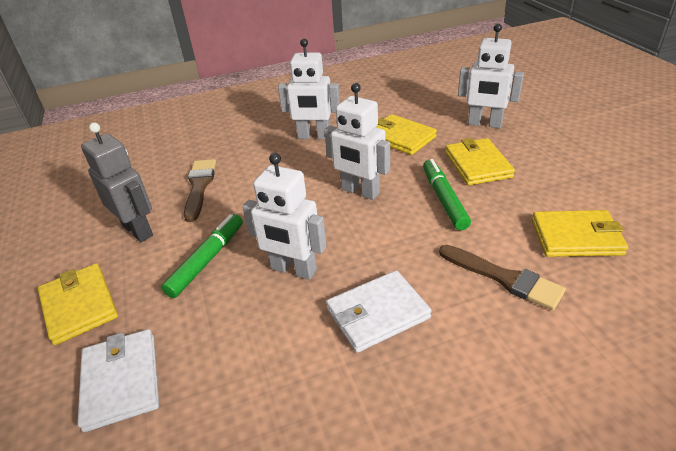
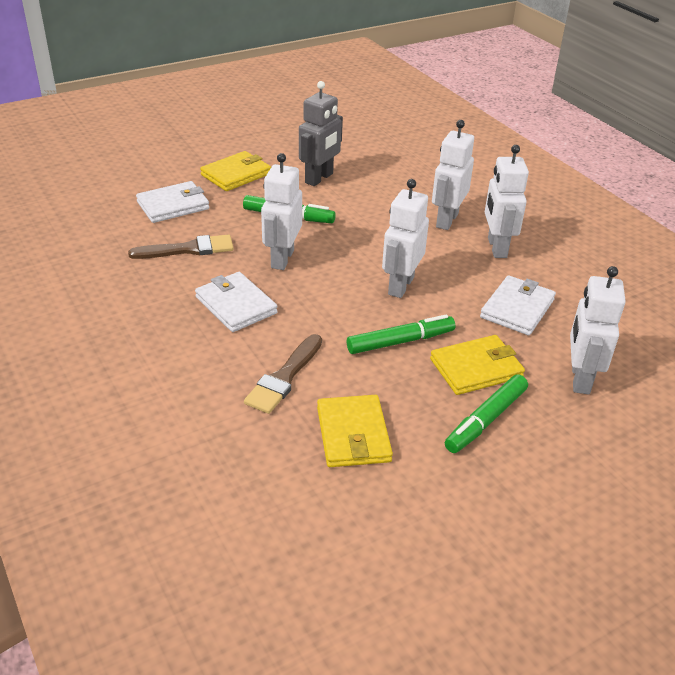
camera: 75 degrees right, 0 degrees up
brown brush [184,159,216,222] -> brown brush moved to [128,234,234,259]
yellow wallet [376,114,437,155] -> white wallet [480,275,556,335]
none -> white robot [432,120,474,230]
none -> green marker [445,374,528,453]

